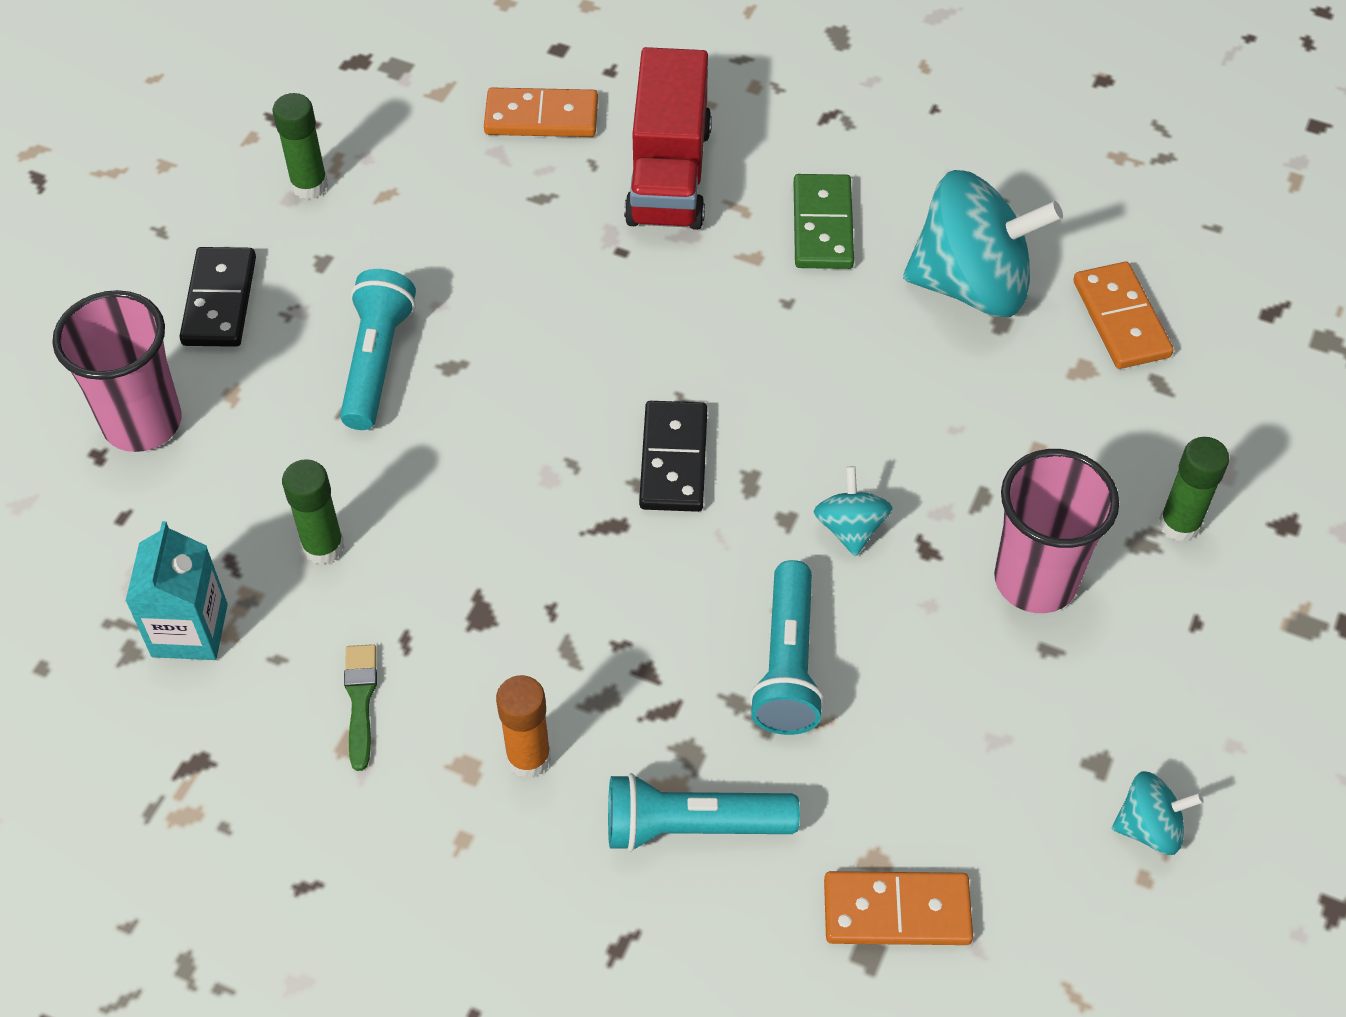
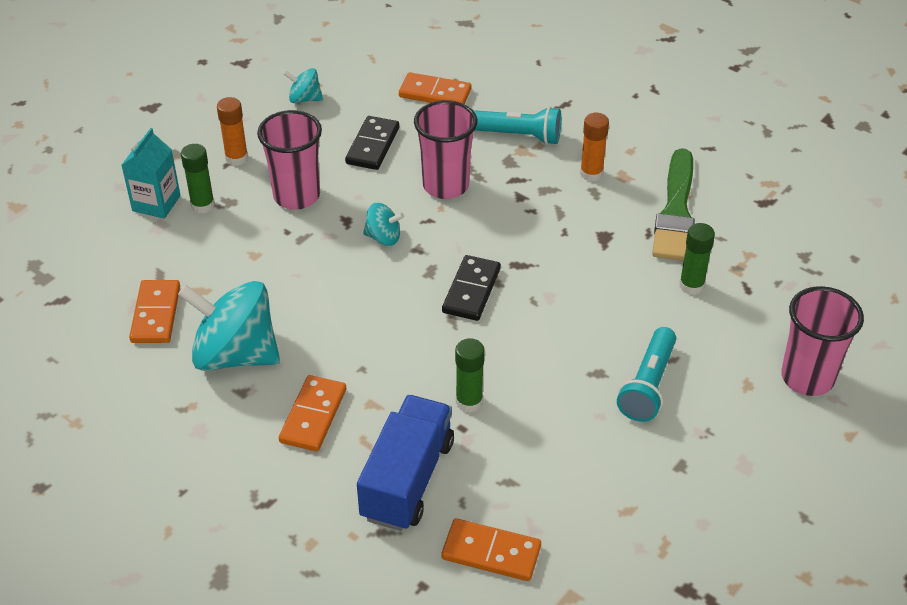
camera: 165 degrees left, 10 degrees down
turquoise carton [125,521,228,660] -> turquoise carton moved to [122,128,181,219]
black domino [180,247,256,347] -> black domino moved to [345,116,399,170]
green glue stick [273,93,328,199] -> green glue stick moved to [455,338,485,413]
green brush [344,644,377,771] -> green brush [652,148,695,261], size x2.16
red truck [624,47,712,230] -> blue truck [357,395,454,531]
turquoise flashlight [749,560,824,735] -> pink cup [414,100,477,199]
green domino [794,174,854,269] -> orange domino [279,375,346,451]
turquoise spinning top [814,466,893,557] -> turquoise spinning top turned 90 degrees counterclockwise [363,203,404,246]
none -> orange glue stick [217,97,248,166]

